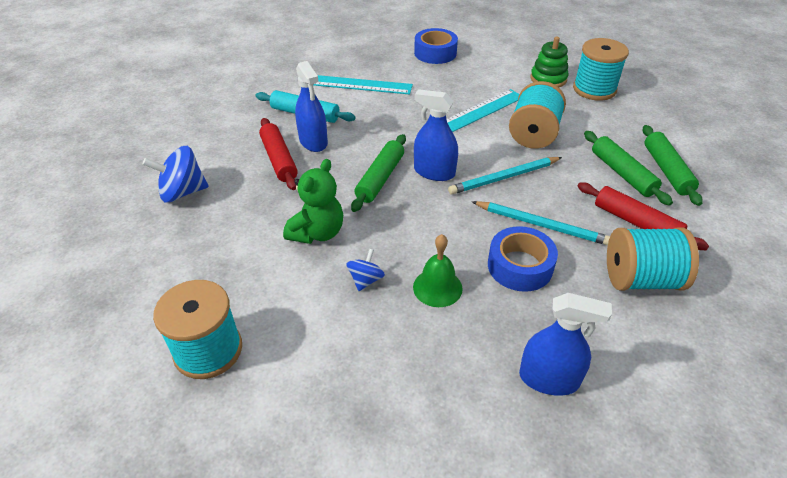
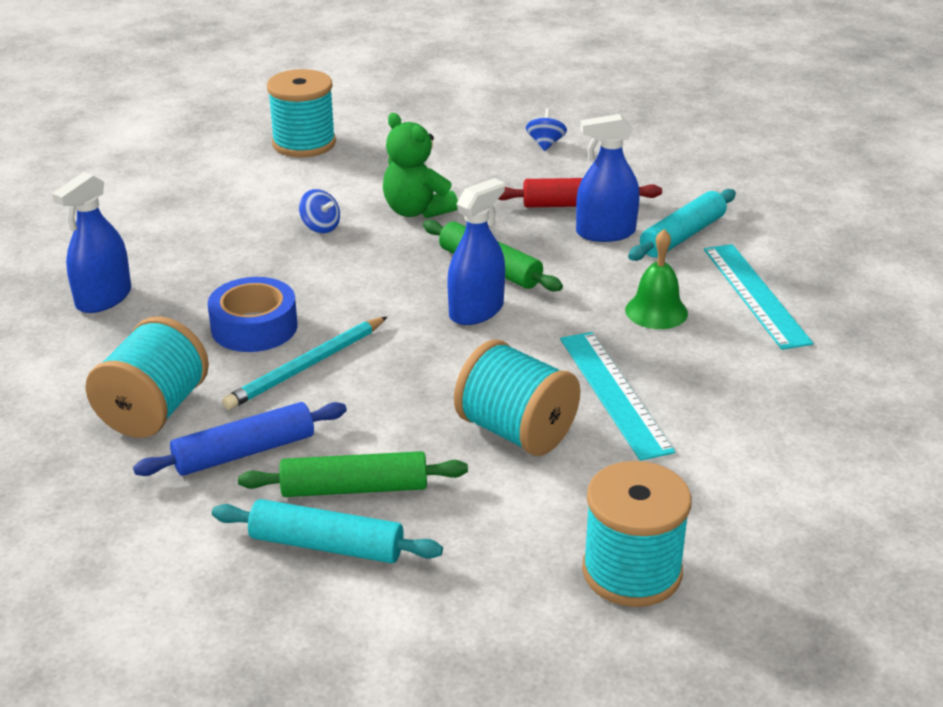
camera: 110 degrees right, 10 degrees down
blue spinning top [143,146,209,202] -> blue spinning top [526,108,567,151], size x0.57
turquoise ruler [314,75,413,95] -> turquoise ruler turned 45 degrees counterclockwise [704,244,813,350]
green bell [413,234,463,307] -> green bell moved to [625,229,688,329]
blue tape [414,28,458,64] -> none
turquoise pencil [448,157,562,195] -> none
green stacking toy [530,37,568,87] -> none
red rolling pin [578,182,709,250] -> blue rolling pin [133,402,347,476]
green rolling pin [643,125,703,206] -> turquoise rolling pin [212,499,443,563]

